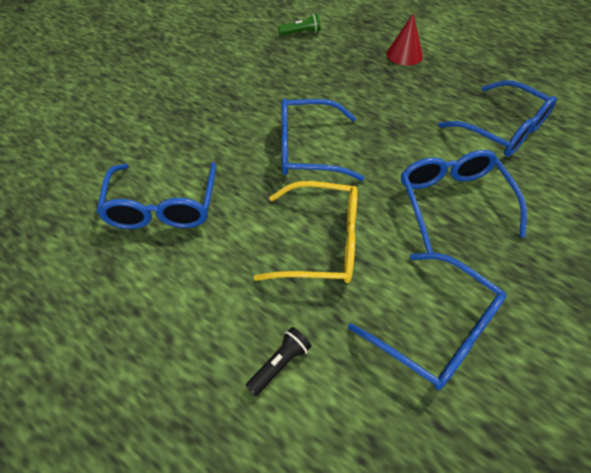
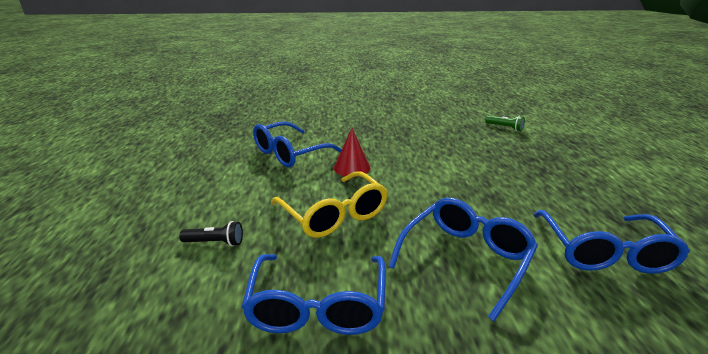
camera: 50 degrees right, 25 degrees down
blue glasses [281,98,364,181] -> none
red cone [386,13,423,66] -> red cone moved to [334,128,370,177]

